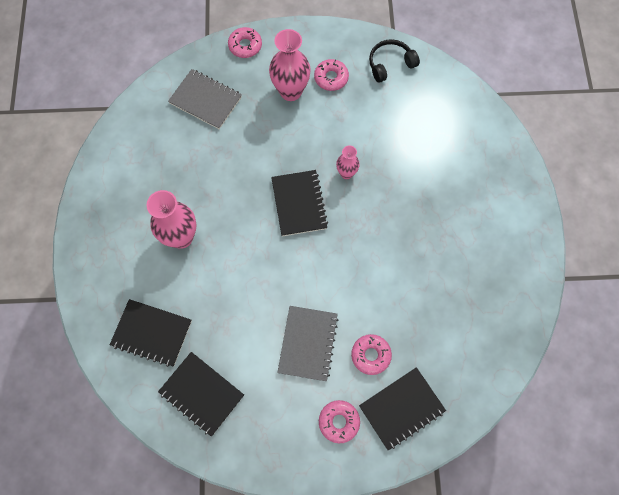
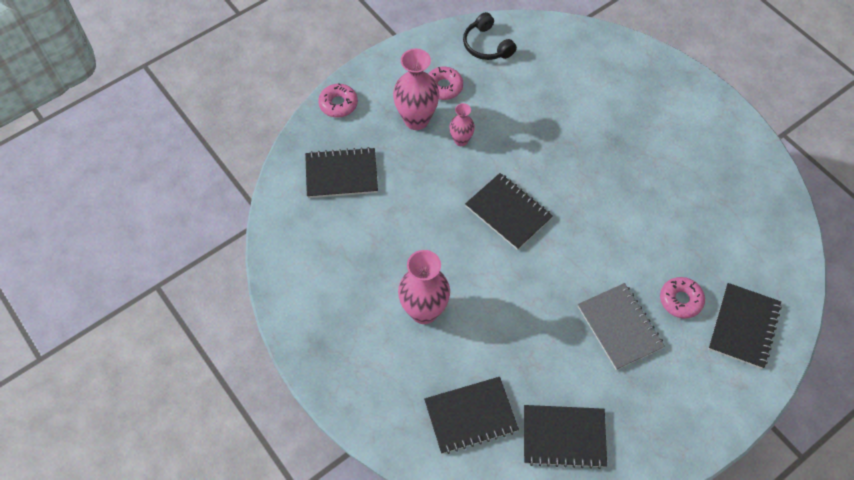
camera: 35 degrees left, 10 degrees down
grey notebook [168,69,242,129] -> black notebook [305,147,378,198]
pink donut [319,400,360,443] -> none
pink vase [336,145,360,179] -> pink vase moved to [449,103,475,146]
black headphones [369,39,420,83] -> black headphones turned 60 degrees counterclockwise [463,12,517,60]

